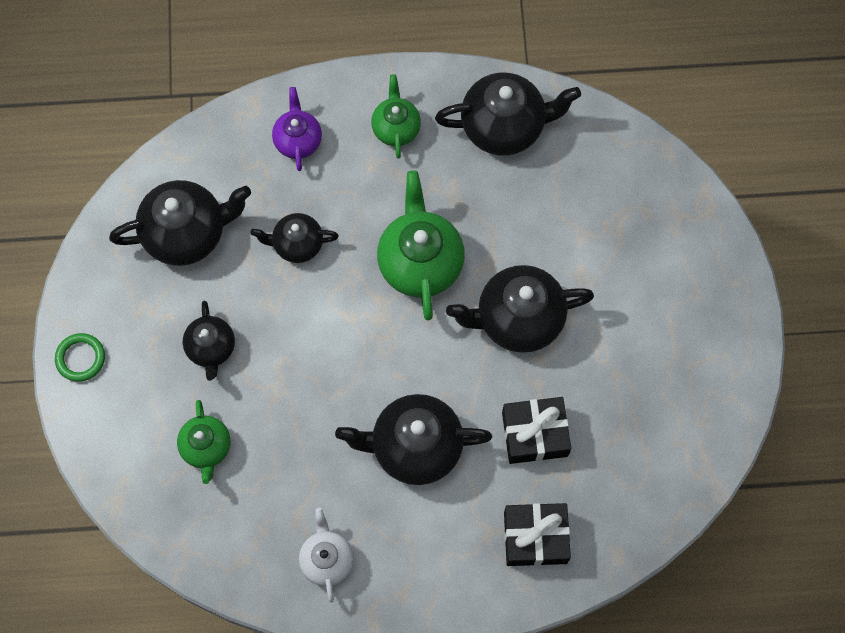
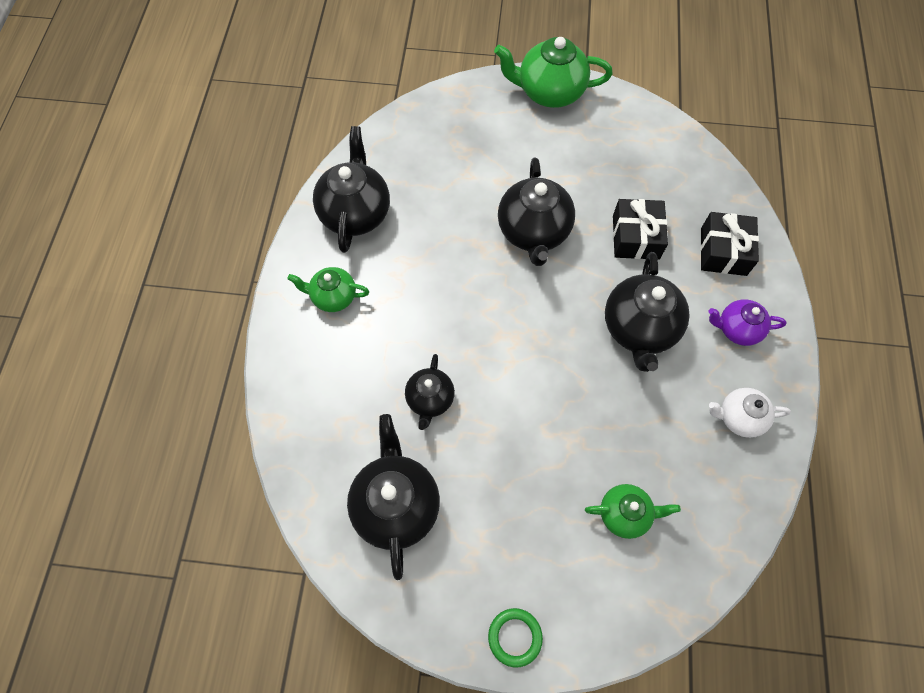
camera: 80 degrees left, 5 degrees down
black teapot [183,301,235,381] -> none
purple teapot [272,87,322,171] -> purple teapot moved to [709,299,787,346]
green teapot [377,171,465,321] -> green teapot moved to [494,37,613,108]

